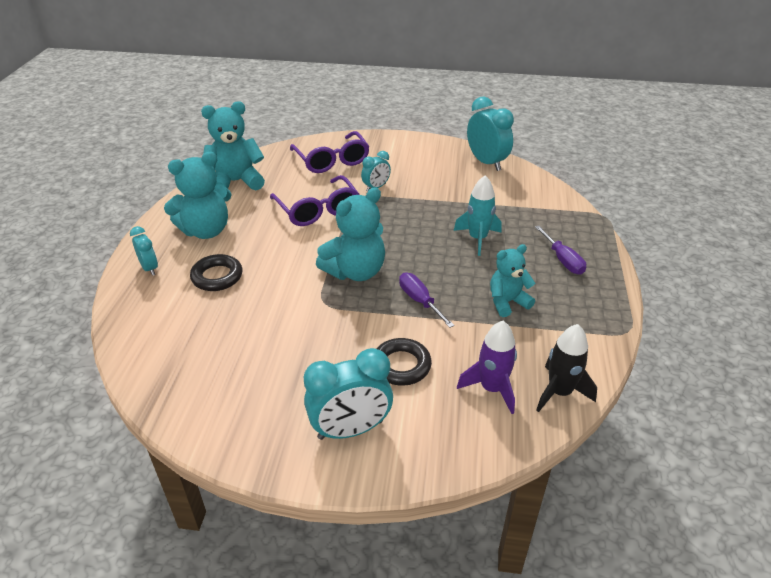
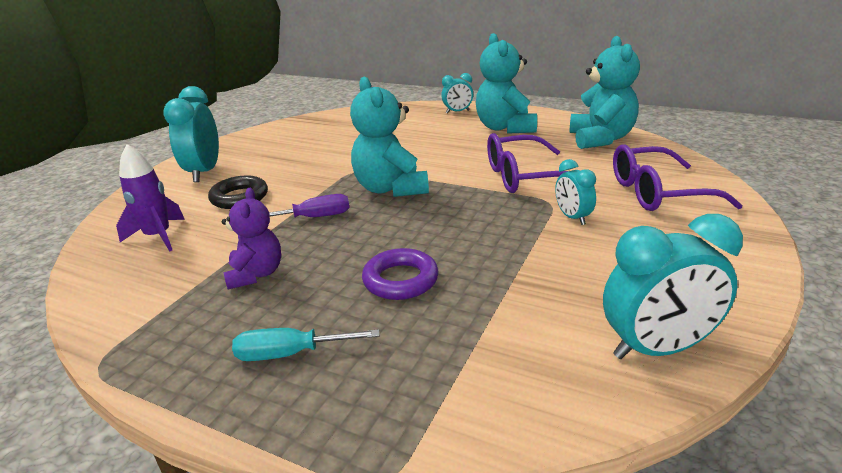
camera: 110 degrees right, 10 degrees down
black ring [190,254,242,291] -> none
turquoise rocket [454,175,501,256] -> purple ring [362,248,439,300]
turquoise teddy bear [490,244,535,317] -> purple teddy bear [222,188,281,290]
purple screwdriver [535,226,586,274] -> turquoise screwdriver [232,328,379,361]
black rocket [536,324,597,412] -> none

